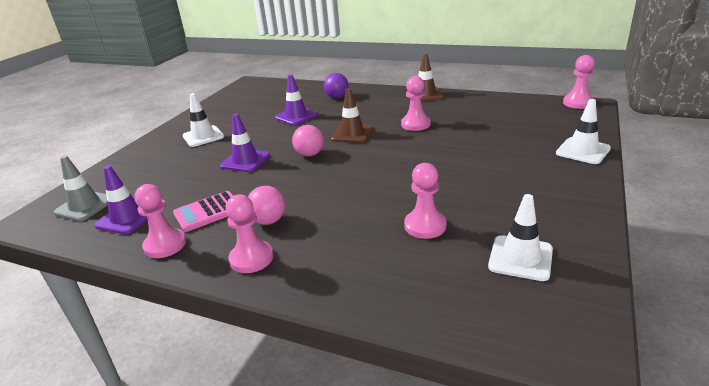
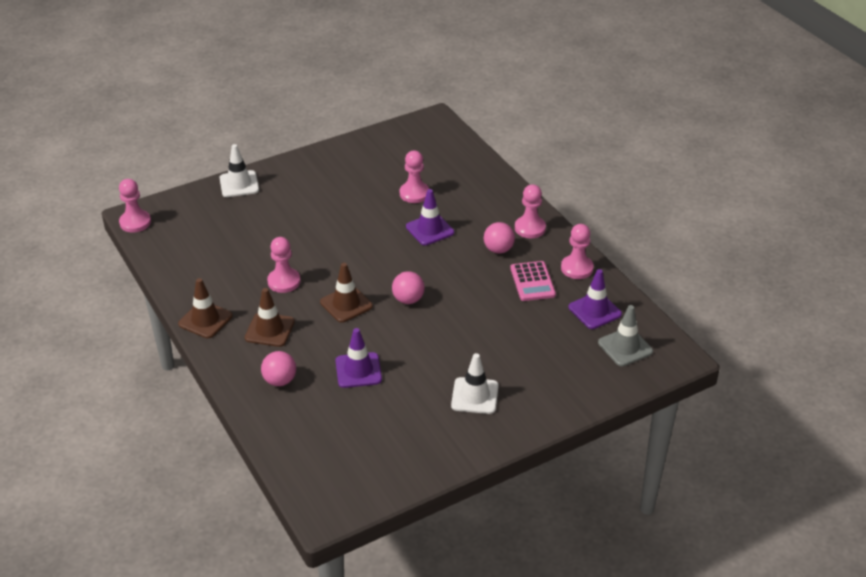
camera: 145 degrees left, 10 degrees up
pink calculator [173,191,234,232] -> pink calculator turned 75 degrees clockwise [510,261,556,301]
purple traffic cone [220,113,270,172] -> purple traffic cone moved to [406,189,454,245]
purple ball [324,73,349,98] -> pink ball [261,351,296,386]
white traffic cone [488,194,553,281] -> none
none -> brown traffic cone [245,288,295,347]

